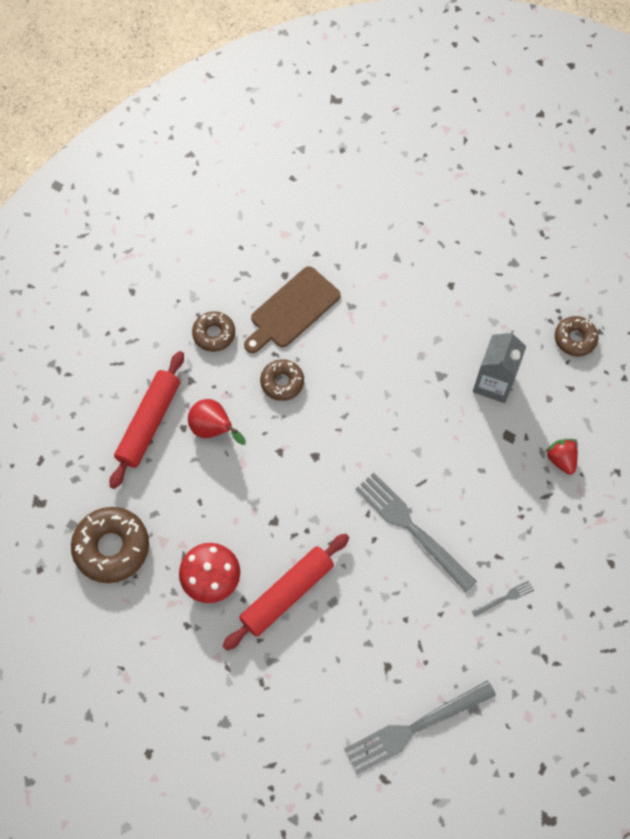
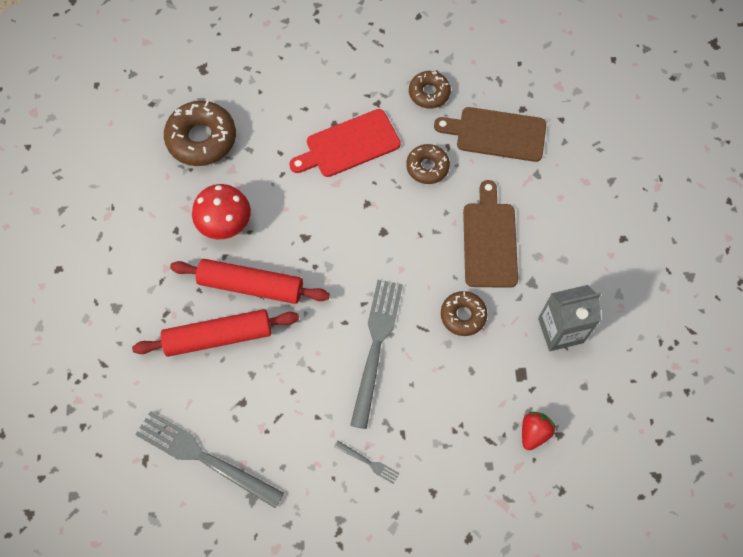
camera: 55 degrees right, 0 degrees up
red rolling pin [109,351,184,489] -> red rolling pin moved to [132,309,299,357]
red pear [188,399,246,445] -> red cutting board [289,109,401,177]
brown donut [555,316,598,357] -> brown donut moved to [441,291,488,336]
none -> brown cutting board [463,180,518,288]

